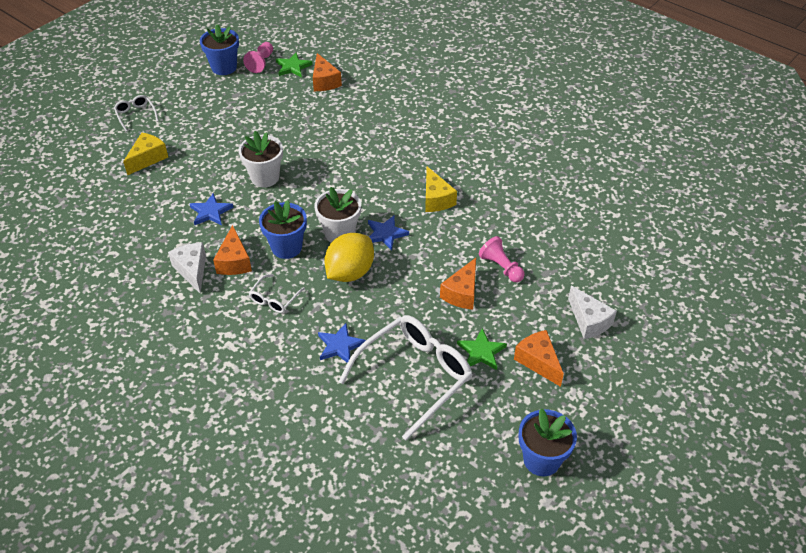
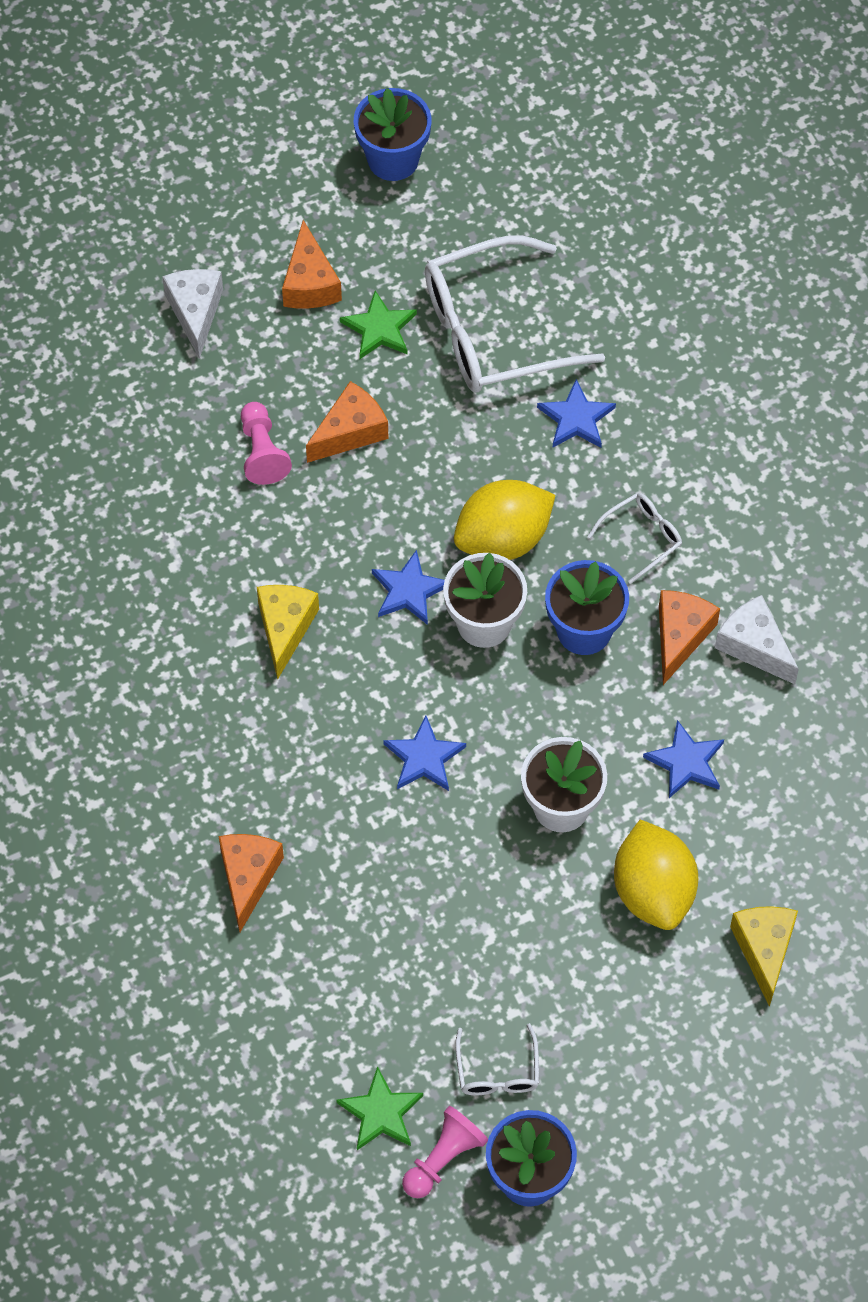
camera: 155 degrees left, 15 degrees up
white glasses [114,95,159,132] -> white glasses moved to [455,1023,539,1095]
yellow cheese [123,133,168,175] -> yellow cheese turned 120 degrees clockwise [730,906,798,1007]
white cheese [168,242,206,293] -> white cheese turned 135 degrees clockwise [715,595,799,684]
orange cheese [313,53,342,91] -> orange cheese moved to [219,834,284,932]
none -> blue star [383,716,466,791]
none -> yellow lemon [614,819,698,930]

